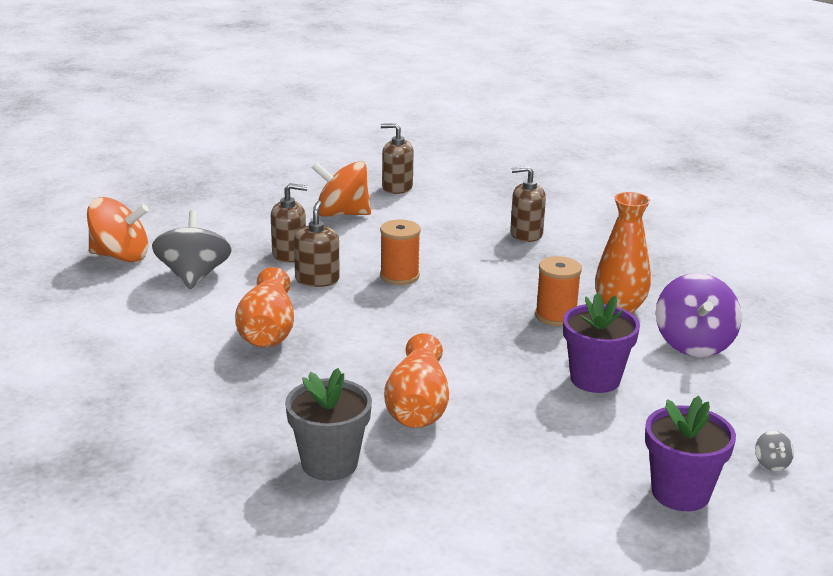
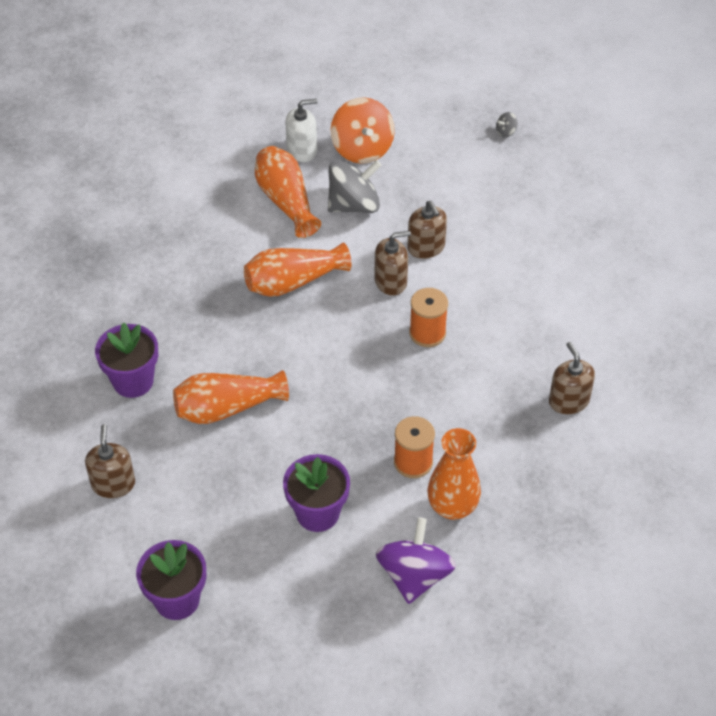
camera: 70 degrees right, 25 degrees up
grey flower pot [285,368,372,481] -> purple flower pot [95,323,158,398]
orange spinning top [312,161,371,217] -> none
brown soap dispenser [381,123,414,194] -> brown soap dispenser moved to [85,424,135,498]
purple spinning top [656,273,742,357] -> purple spinning top turned 120 degrees clockwise [376,517,456,604]
grey spinning top [755,431,794,471] -> grey spinning top moved to [496,112,518,138]
none -> orange vase [255,146,321,238]
none -> white soap dispenser [285,99,318,162]

